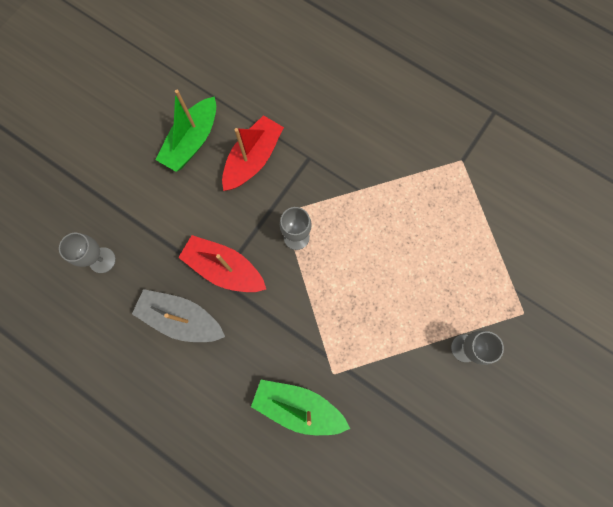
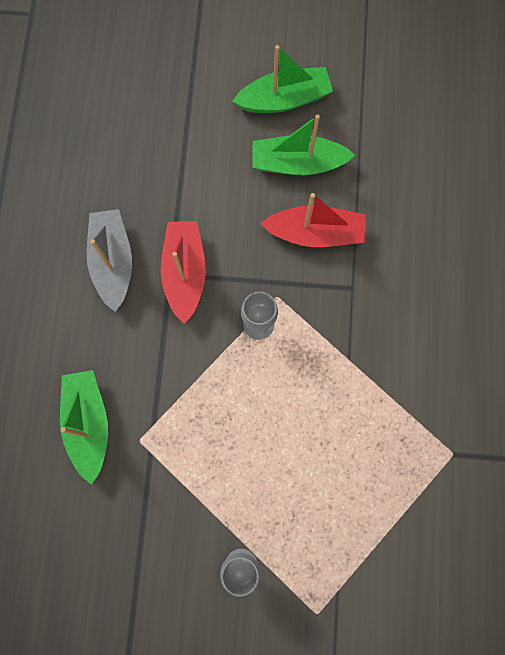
camera: 60 degrees right, 0 degrees up
grey goblet [59,233,116,273] -> none
none -> green boat [232,45,333,113]

